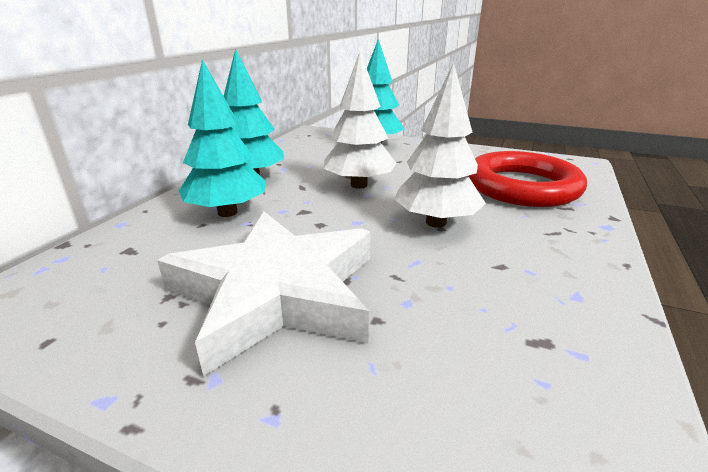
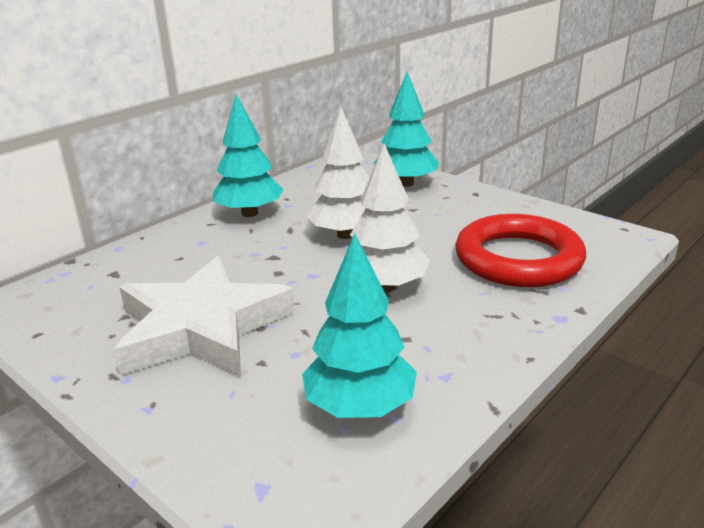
camera: 20 degrees right, 0 degrees up
turquoise tree [179,59,266,217] -> turquoise tree moved to [302,233,417,418]

